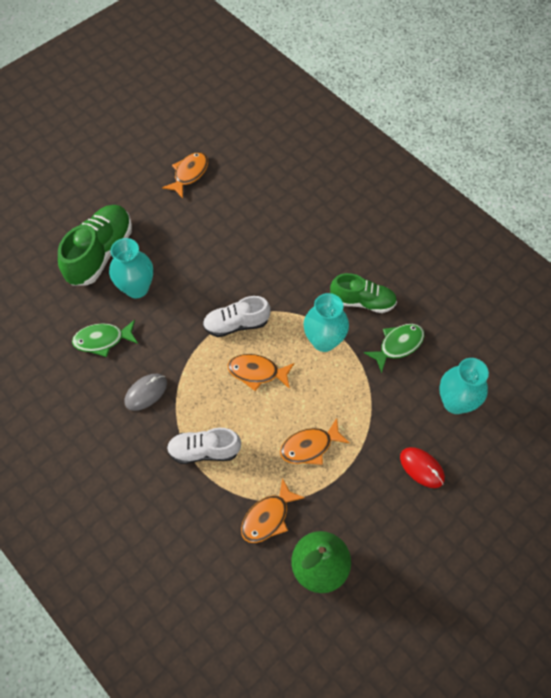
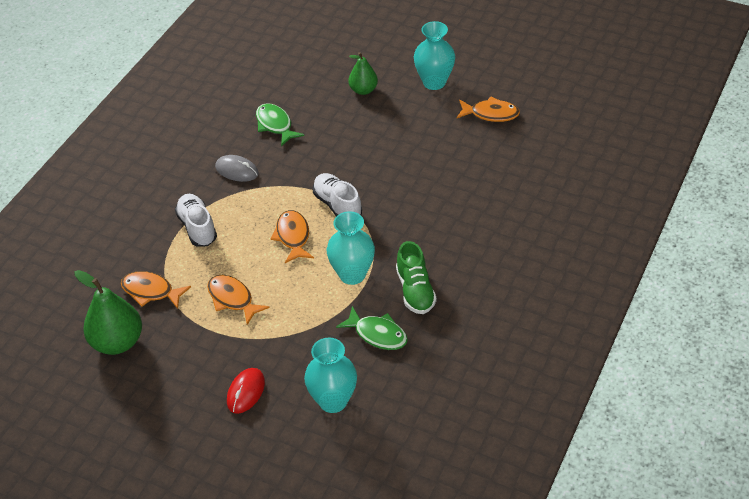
camera: 70 degrees right, 15 degrees down
green shoe [58,205,132,286] -> green pear [348,52,378,95]
turquoise vase [109,238,153,298] -> turquoise vase moved to [414,21,455,90]

